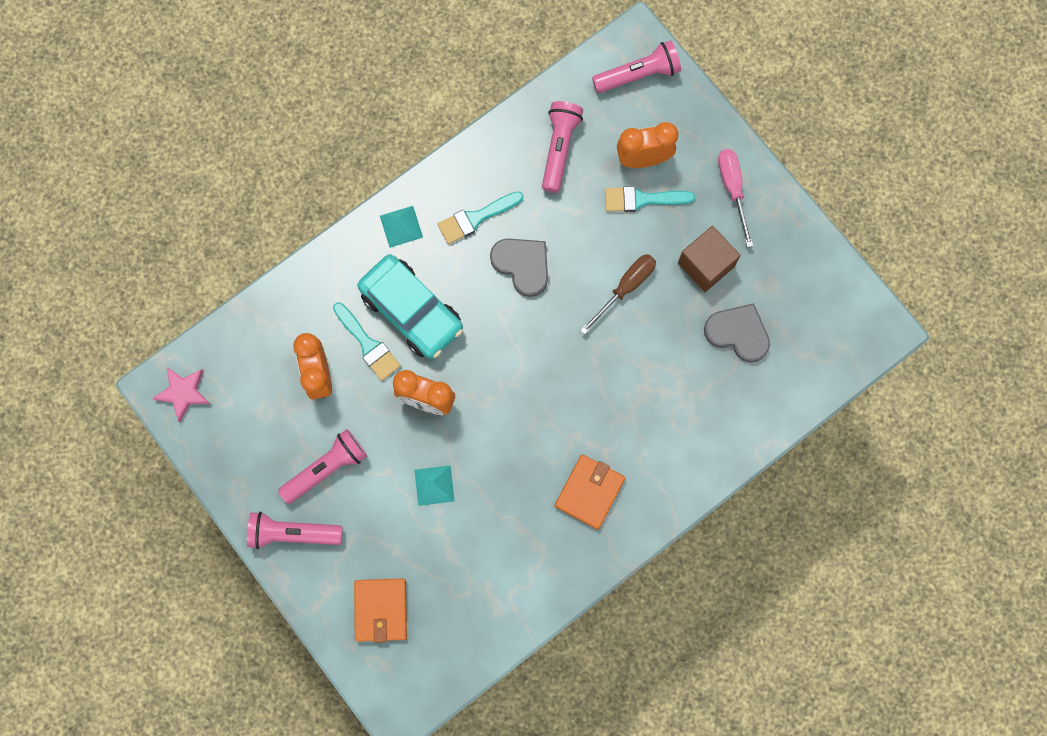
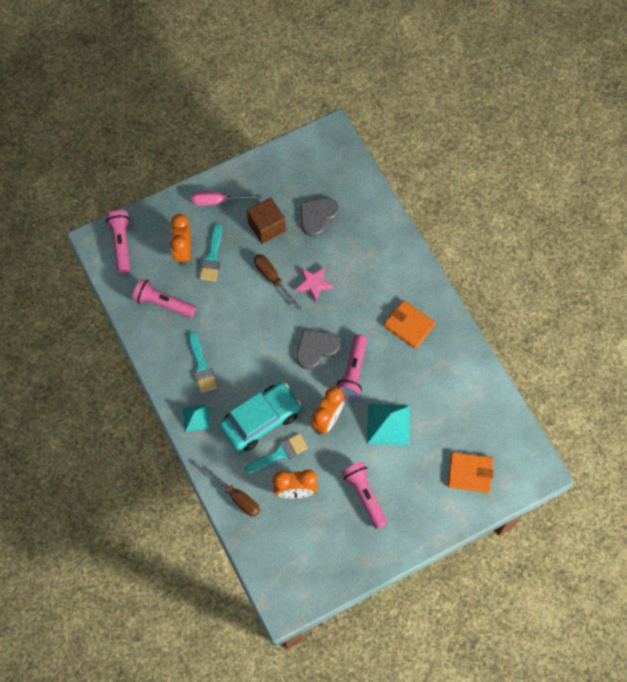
camera: 80 degrees left, 10 degrees down
pink star [152,367,210,422] -> pink star moved to [295,266,334,302]
pink flashlight [247,512,343,549] -> pink flashlight moved to [337,335,367,398]
turquoise pyramid [414,465,455,506] -> turquoise pyramid [367,404,410,446], size x1.63
grey heart [490,238,548,297] -> grey heart moved to [296,329,340,369]
none -> brown screwdriver [199,463,260,517]

